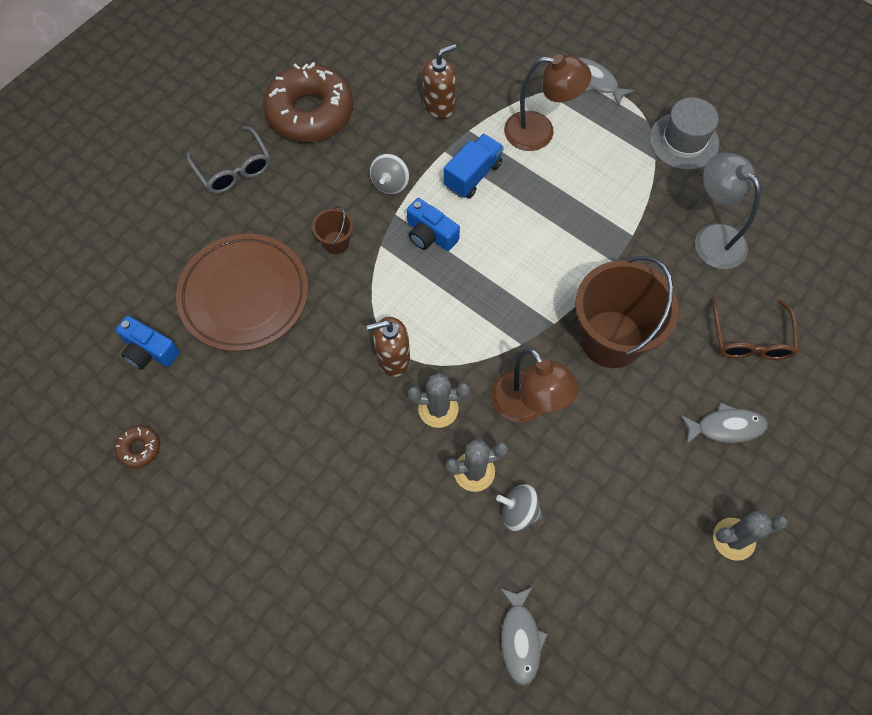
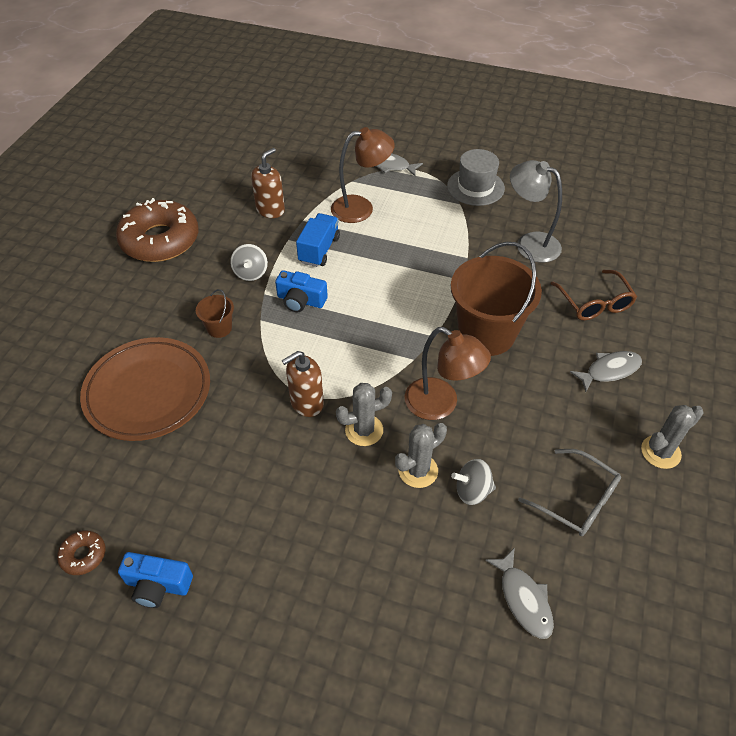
camera: 20 degrees left, 15 degrees down
blue camera [115,316,180,370] -> blue camera moved to [118,552,193,608]
grey glasses [187,126,270,194] -> grey glasses moved to [518,449,621,536]

